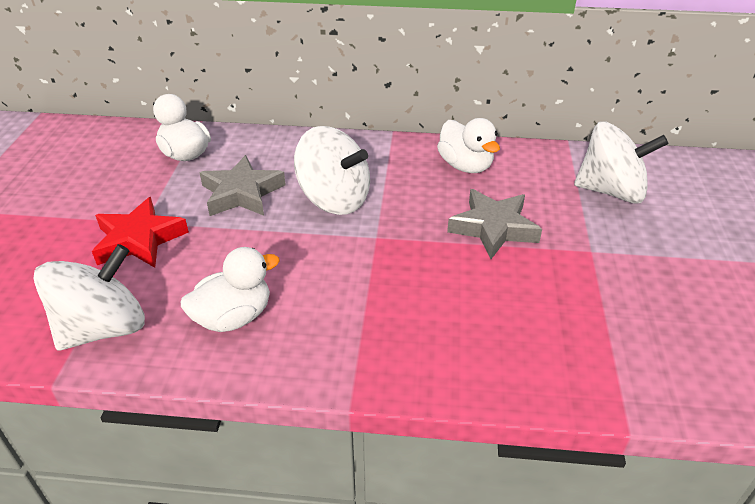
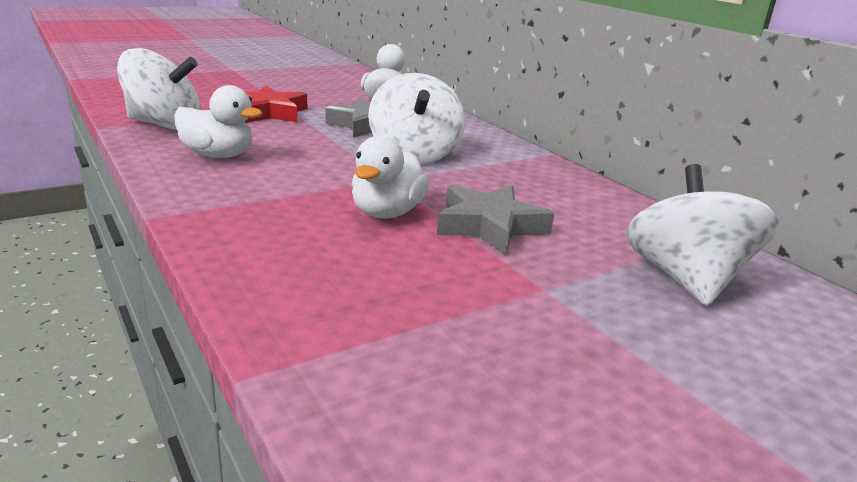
camera: 50 degrees right, 15 degrees down
white duck [437,118,500,173] -> white duck moved to [352,135,429,219]
white spinning top [574,121,669,204] -> white spinning top turned 150 degrees counterclockwise [626,164,779,306]

